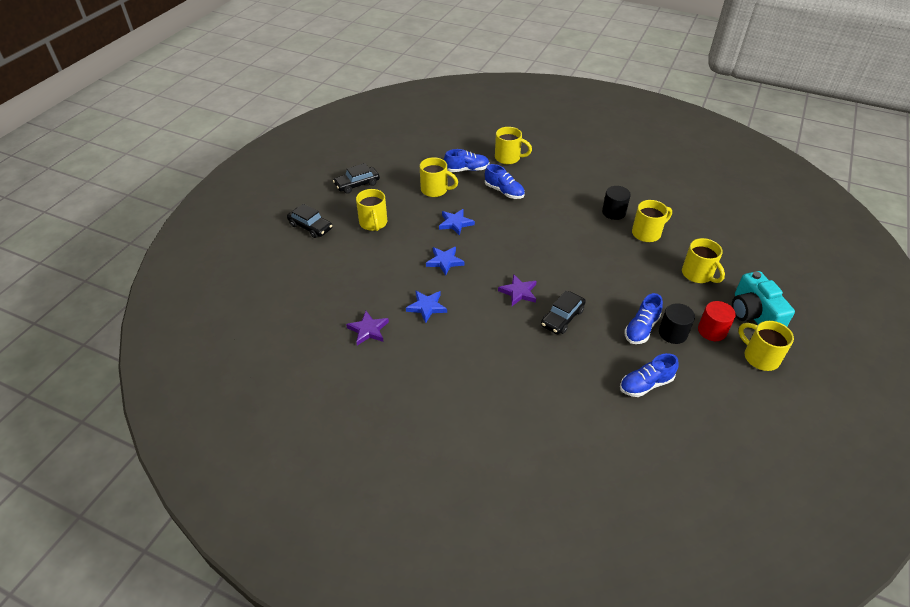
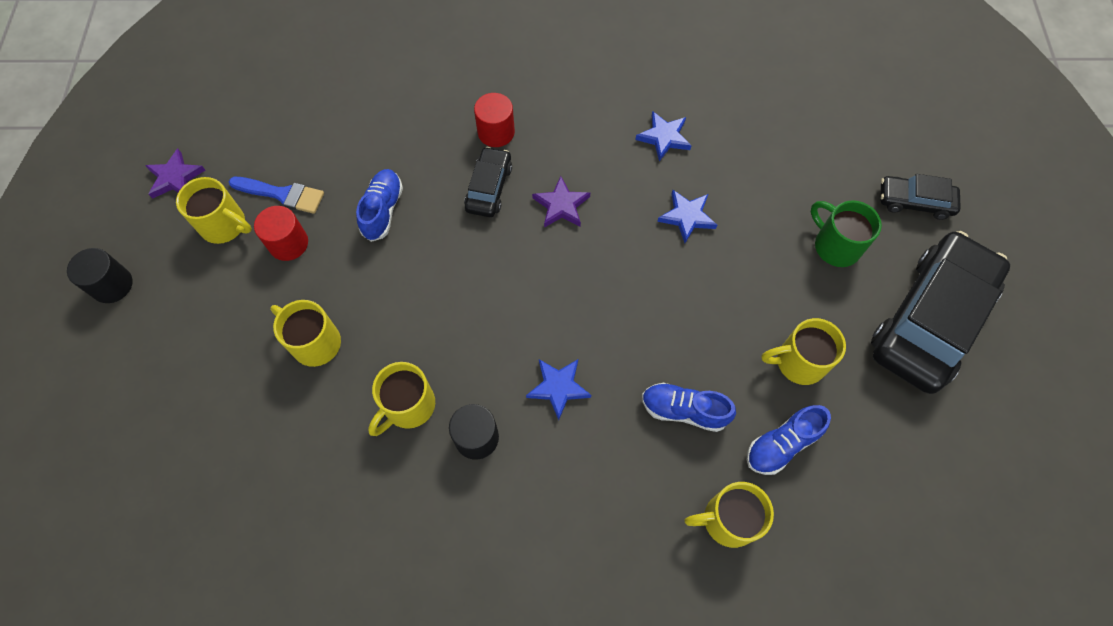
camera: 155 degrees right, 20 degrees up
black car [333,163,380,194] -> black car [871,231,1010,394], size x2.08
purple star [346,311,389,345] -> purple star moved to [145,149,205,199]
yellow mug [356,189,387,231] -> green mug [811,200,882,267]
blue star [439,209,475,236] -> blue star moved to [526,359,591,420]
blue shoe [620,353,679,397] -> none
black cylinder [659,303,695,344] -> black cylinder moved to [67,248,133,303]
turquoise camera [732,271,795,327] -> none
none -> blue brush [229,177,324,214]
none -> red cylinder [474,93,515,147]

